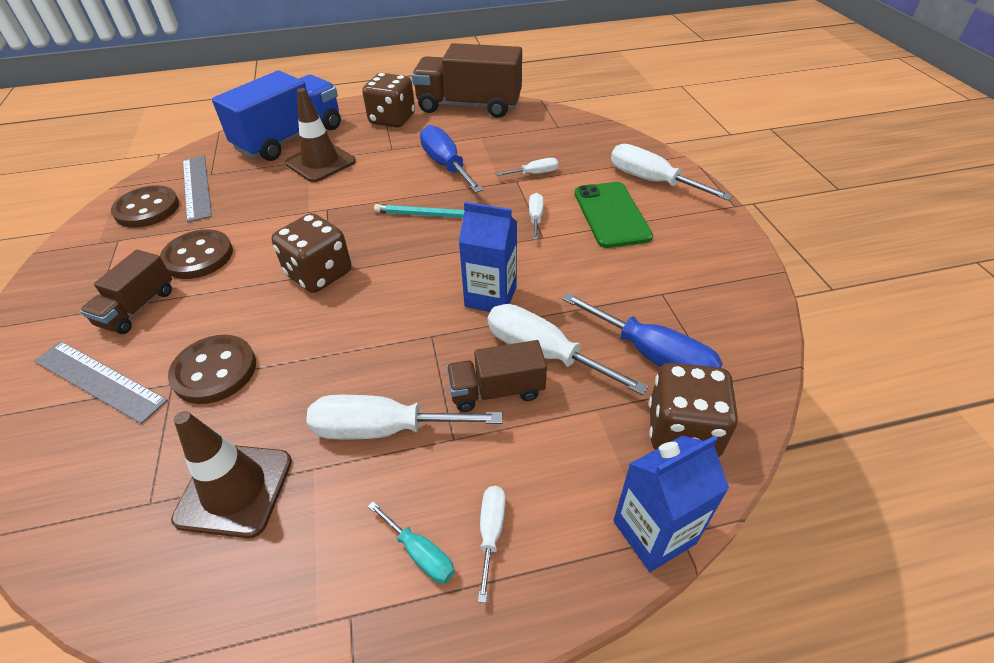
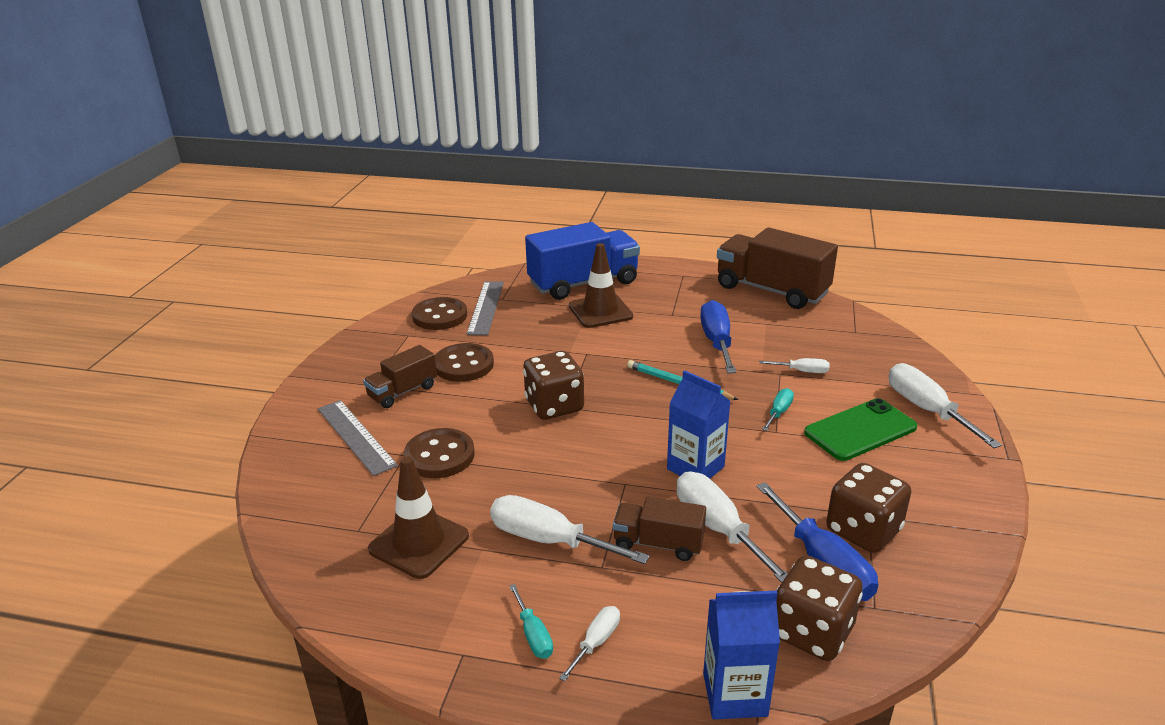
camera: 25 degrees right, 15 degrees down
brown dice [362,73,415,128] -> brown dice moved to [826,463,911,553]
white screwdriver [529,193,544,240] -> turquoise screwdriver [762,388,794,431]
green phone [574,182,653,248] -> green phone turned 45 degrees clockwise [804,398,917,461]

